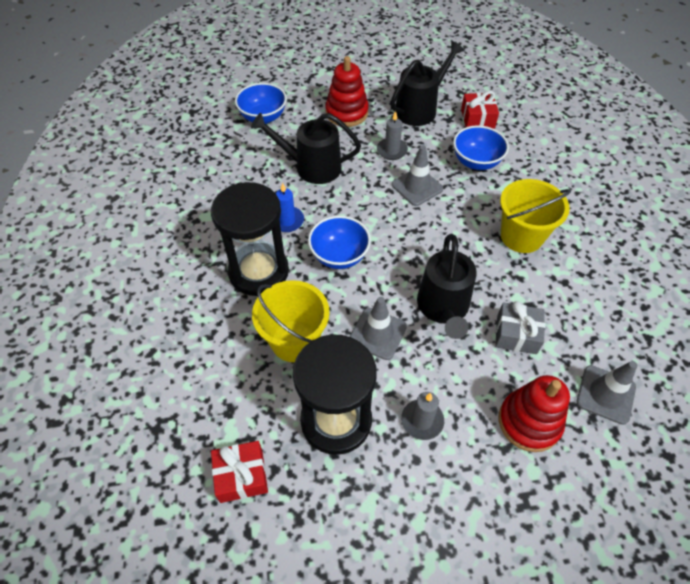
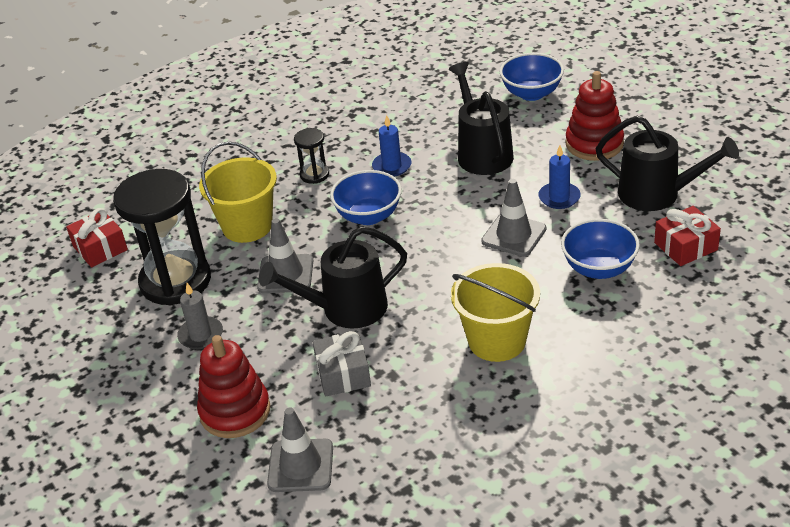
camera: 70 degrees right, 15 degrees down
black hourglass [211,182,289,296] -> black hourglass [294,128,329,184], size x0.45
grey candle [377,111,408,160] -> blue candle [539,145,581,209]

